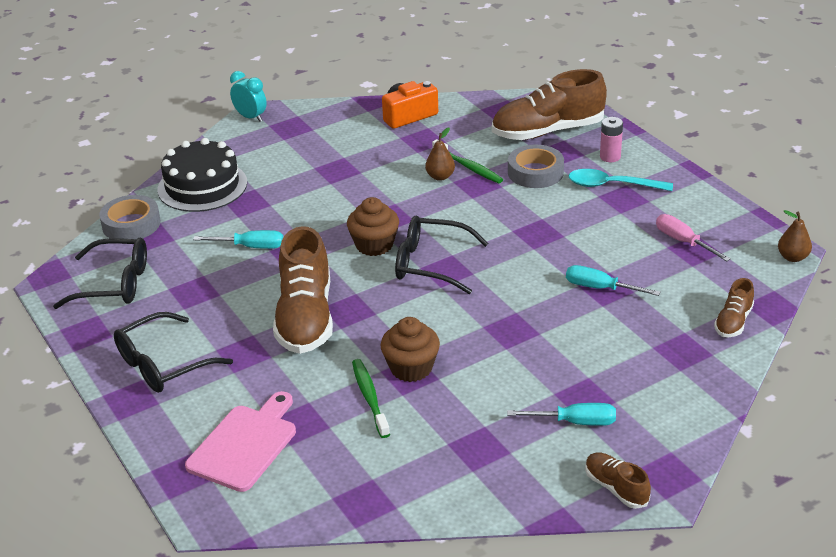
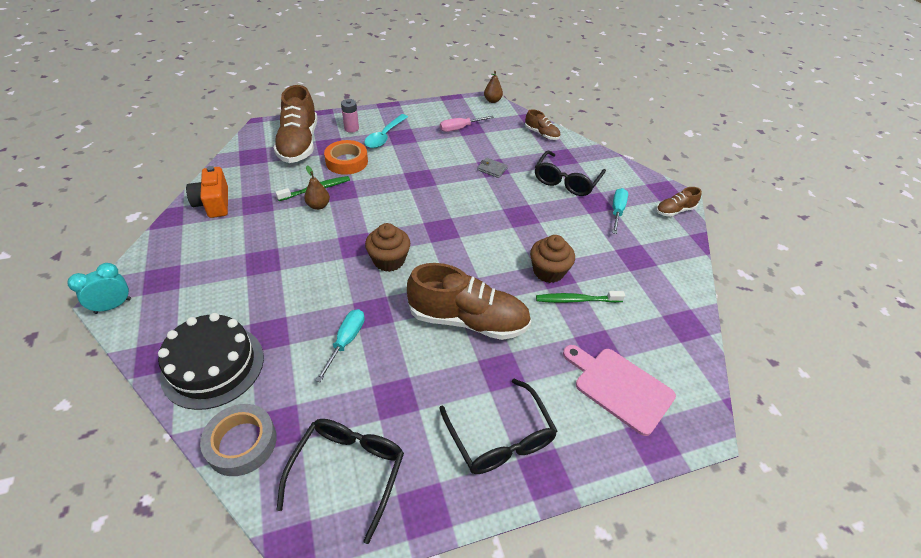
camera: 80 degrees left, 10 degrees up
black glasses [395,216,488,294] -> black glasses moved to [535,150,606,196]
grey tape [508,145,564,188] -> orange tape [324,140,368,175]
turquoise screwdriver [566,265,661,296] -> grey wallet [477,158,508,178]

